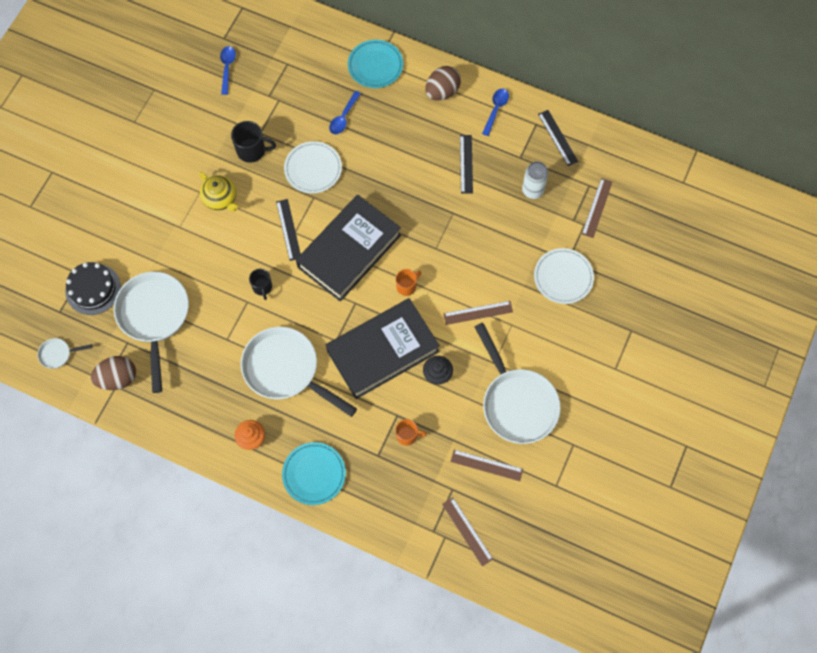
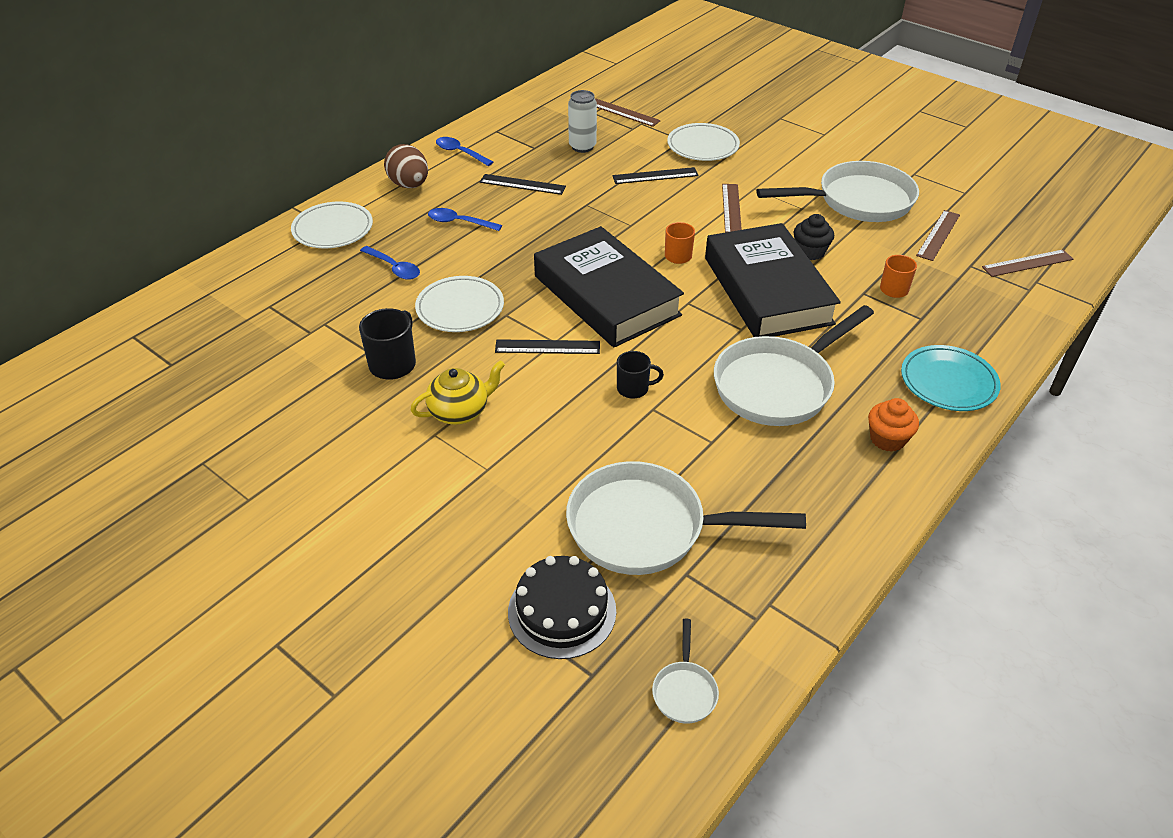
camera: 75 degrees left, 25 degrees down
brown egg [90,356,136,390] -> none
blue spoon [220,46,236,95] -> blue spoon moved to [428,208,502,231]
turquoise plate [348,40,403,88] -> white plate [291,201,373,248]
black ruler [538,110,578,166] -> black ruler moved to [612,167,699,184]

